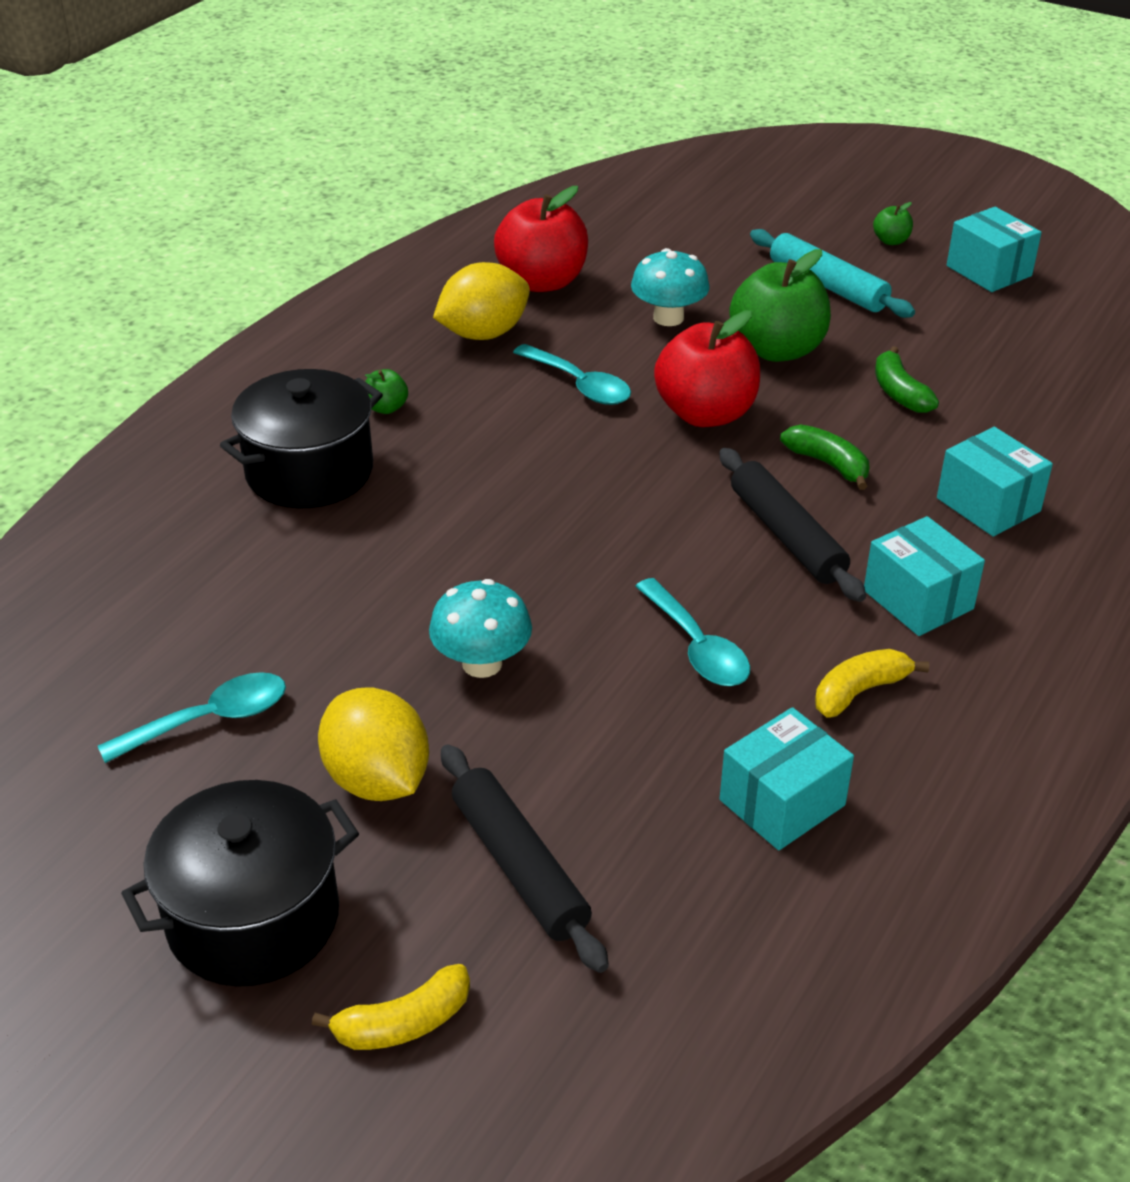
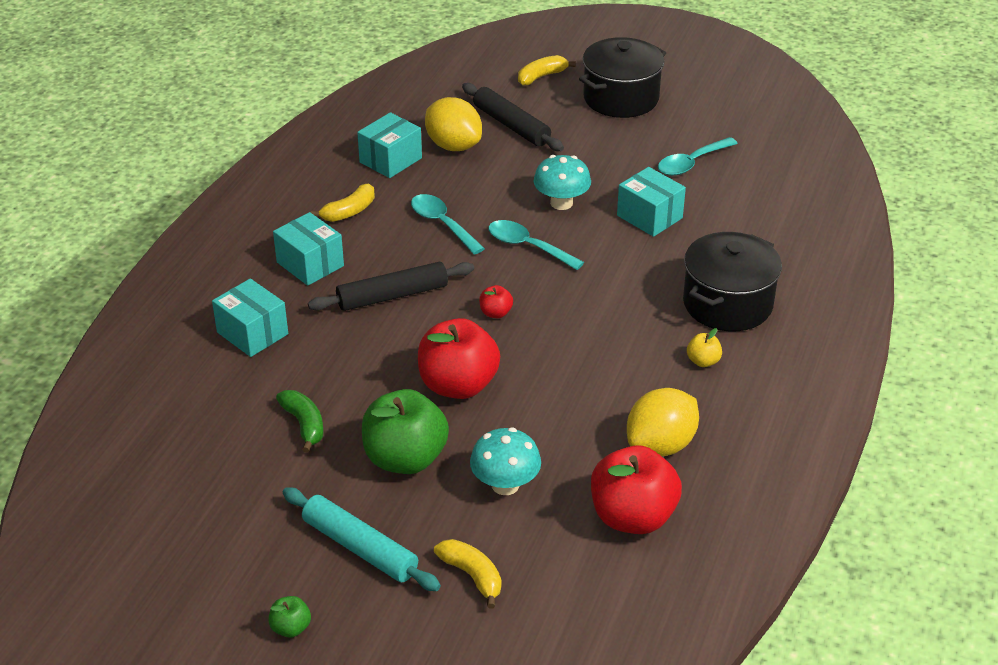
camera: 170 degrees right, 0 degrees up
yellow lemon [318,687,429,801] -> yellow lemon moved to [425,97,482,151]
green apple [365,369,408,414] -> yellow apple [687,328,722,367]
turquoise spoon [513,344,631,405] -> turquoise spoon moved to [489,220,584,270]
black rolling pin [719,448,866,602] -> black rolling pin turned 75 degrees counterclockwise [308,262,474,311]
green banana [780,424,869,490] -> none
turquoise box [947,207,1042,292] -> turquoise box moved to [617,167,686,237]
none -> yellow banana [434,539,501,608]
none -> red apple [479,285,513,318]

